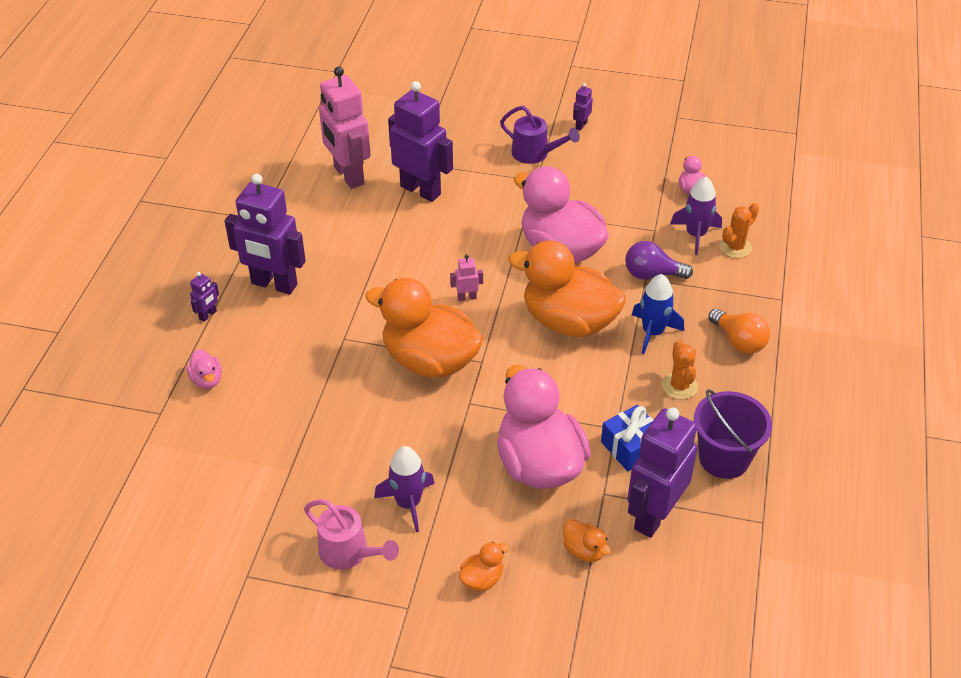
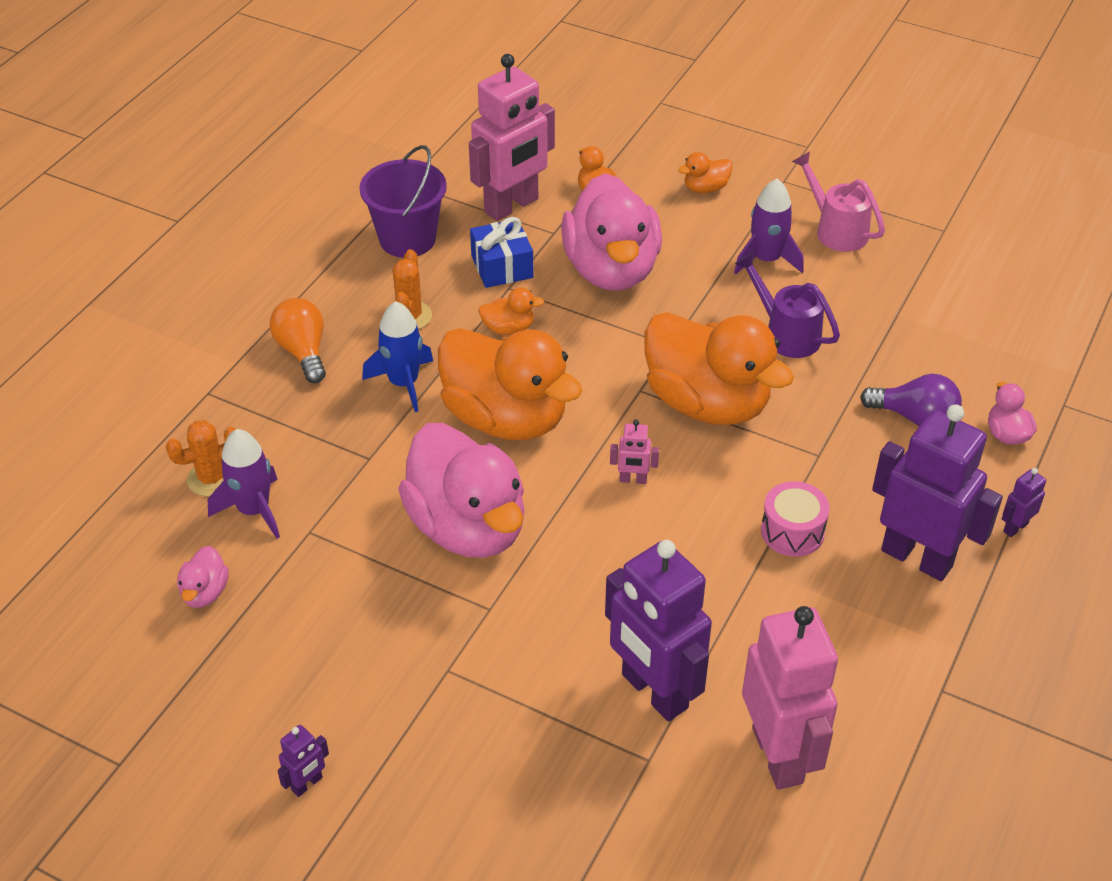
camera: 165 degrees left, 0 degrees up
purple watering can [500,106,580,164] -> purple watering can moved to [735,252,840,358]
purple light bulb [625,241,693,280] -> purple light bulb moved to [860,374,962,426]
purple robot [627,407,698,538] -> pink robot [469,54,555,221]
none -> orange duck [478,288,544,335]
none -> pink drum [761,481,830,557]

